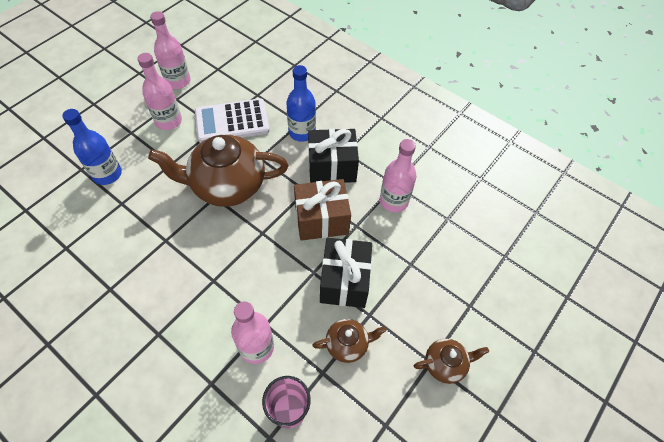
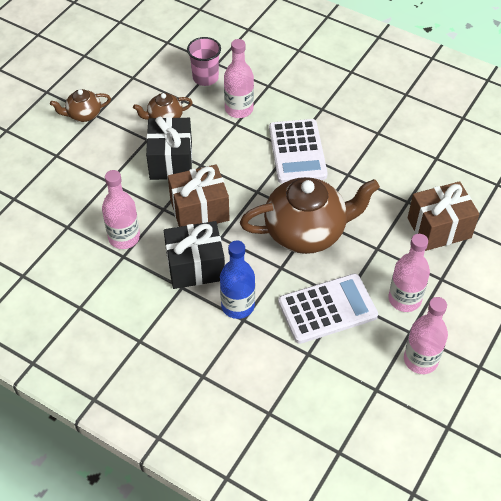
camera: 175 degrees right, 5 degrees down
blue bottle [62,109,122,185] -> brown gift [408,181,480,251]
none -> white calculator [269,119,328,184]

